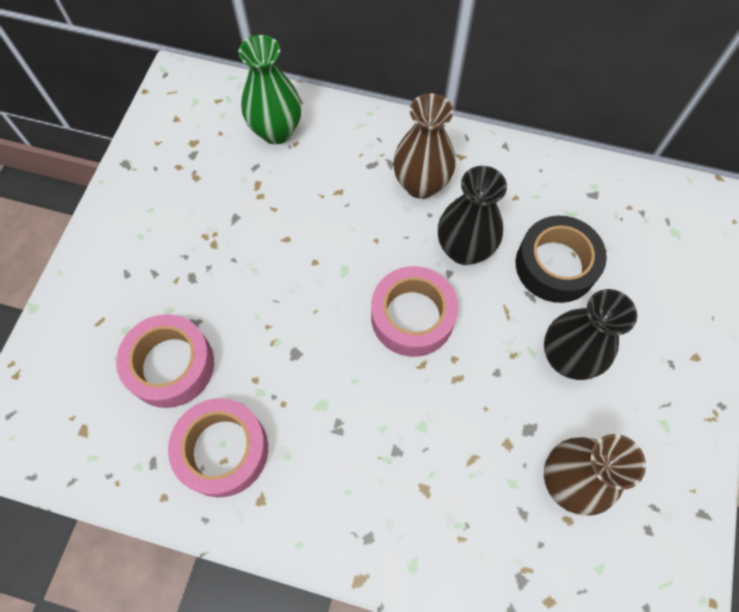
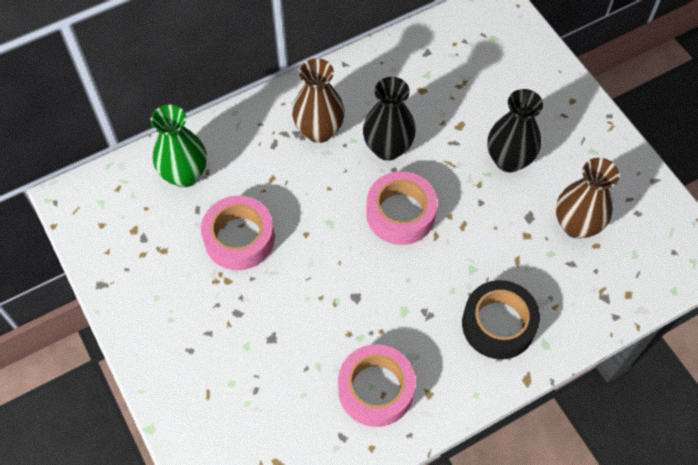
camera: 45 degrees left, 5 degrees down
pink tape [116,314,214,408] -> pink tape moved to [201,196,275,270]
black tape [516,216,607,303] -> black tape moved to [462,280,540,359]

